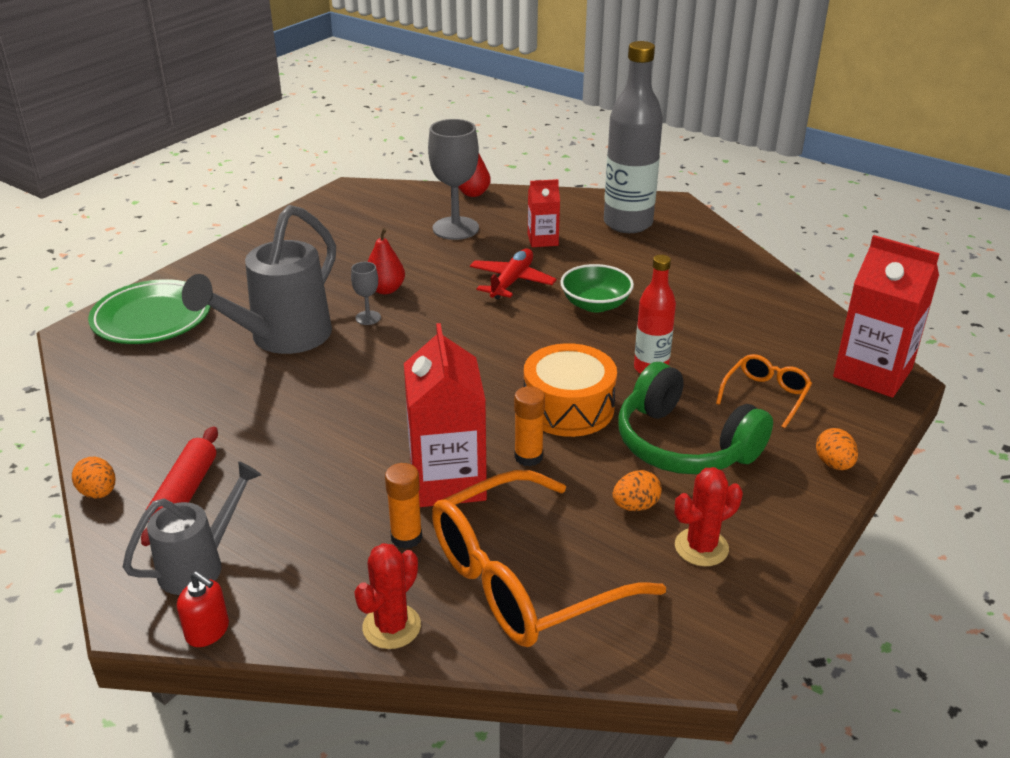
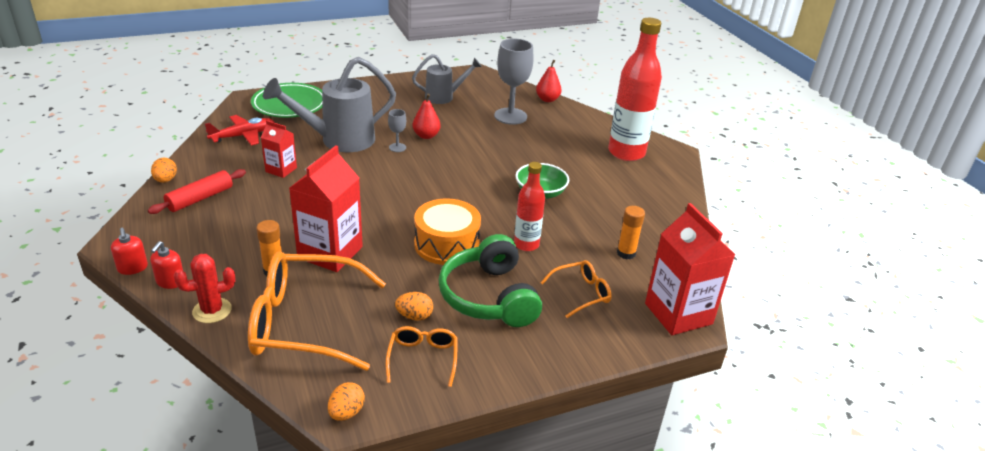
camera: 30 degrees right, 0 degrees up
grey watering can [123,461,261,595] -> grey watering can moved to [412,54,482,104]
red plane [470,249,557,299] -> red plane moved to [205,115,274,146]
orange glue stick [514,386,545,466] -> orange glue stick moved to [617,206,645,259]
red carton [528,179,560,247] -> red carton moved to [261,120,297,178]
grey bottle [604,41,663,233] -> red bottle [608,18,662,161]
red cactus [675,467,743,566] -> orange glasses [385,326,457,387]
orange egg [816,428,858,470] -> orange egg moved to [328,382,365,421]
none -> red soap dispenser [150,241,183,289]

